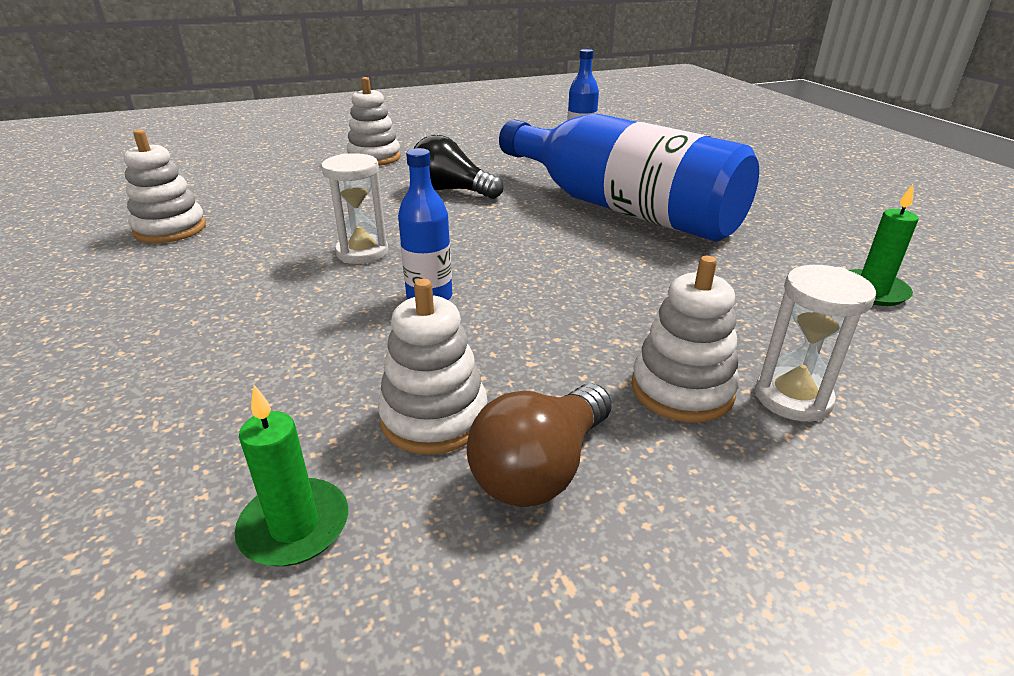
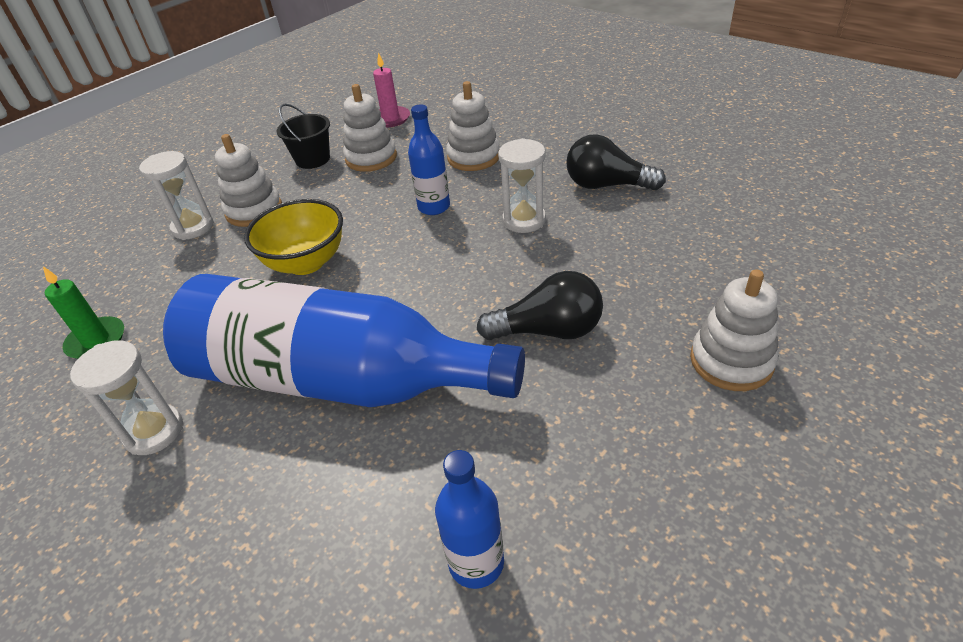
camera: 155 degrees right, 10 degrees up
white stacking toy [124,129,206,243] -> white stacking toy moved to [446,81,500,171]
green candle [235,385,348,566] -> pink candle [373,52,410,127]
brown light bulb [467,383,612,507] -> black bucket [277,104,330,169]
none -> white hourglass [70,340,183,455]
none -> yellow bowl [244,199,343,275]
none -> black light bulb [566,134,666,190]

